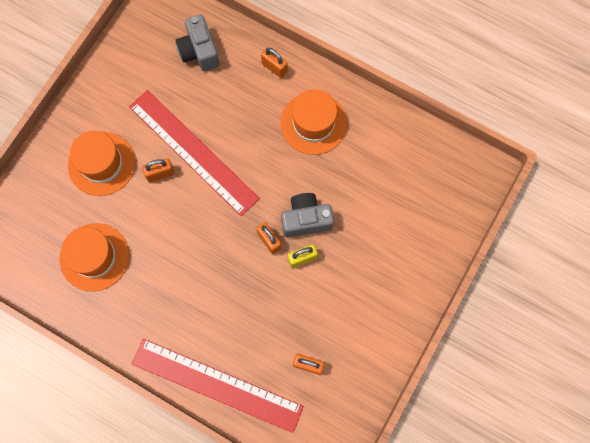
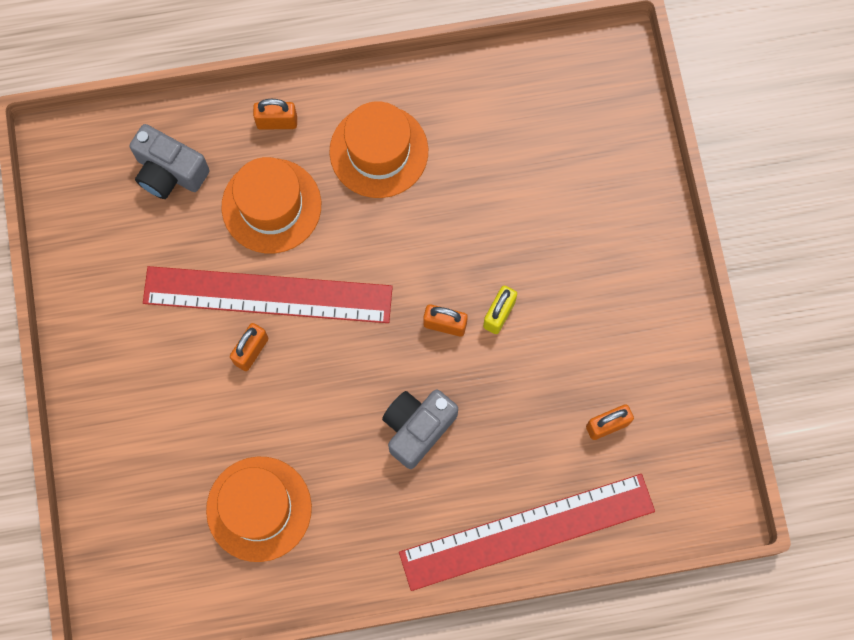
camera: 40 degrees left, 0 degrees up
orange hat [68,131,136,196] -> orange hat moved to [222,157,321,253]
grey camera [281,193,334,237] -> grey camera moved to [382,390,458,469]

